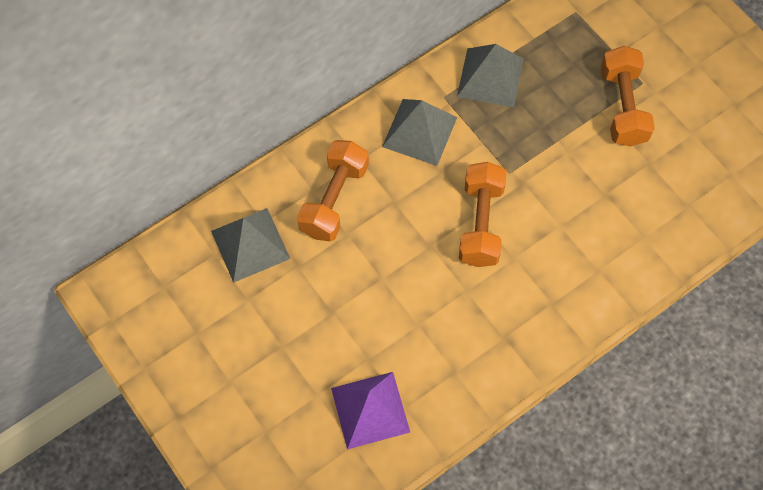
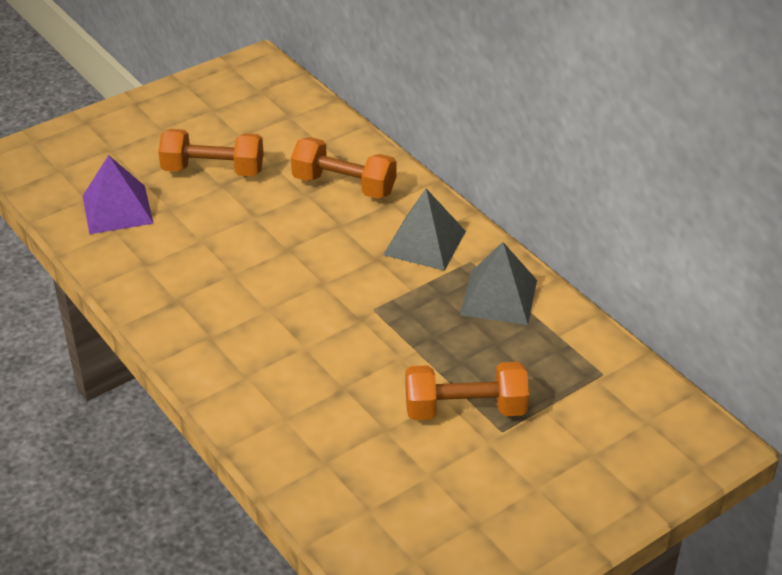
camera: 90 degrees right, 25 degrees down
grey pyramid [211,208,290,283] -> none
orange dumbbell [459,162,507,267] -> orange dumbbell moved to [158,129,264,176]

